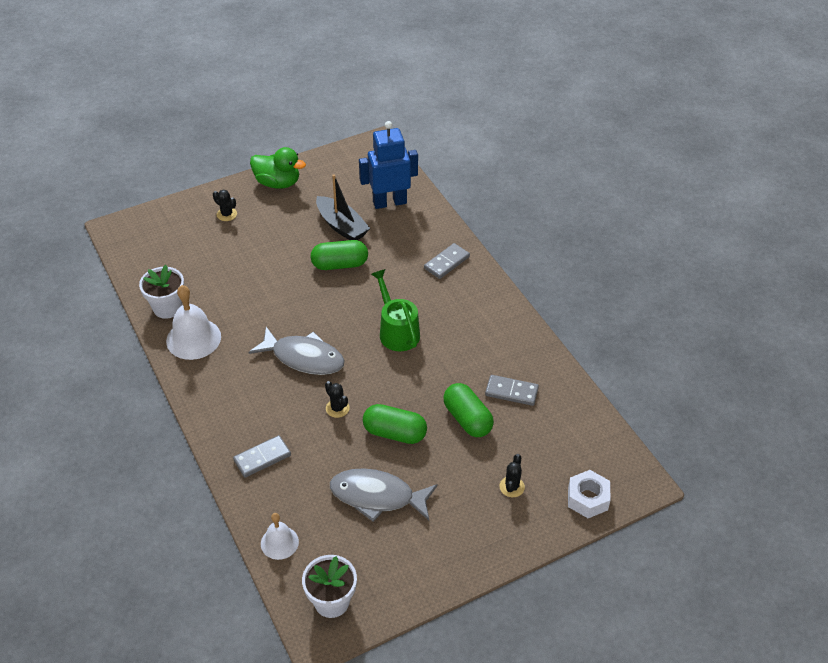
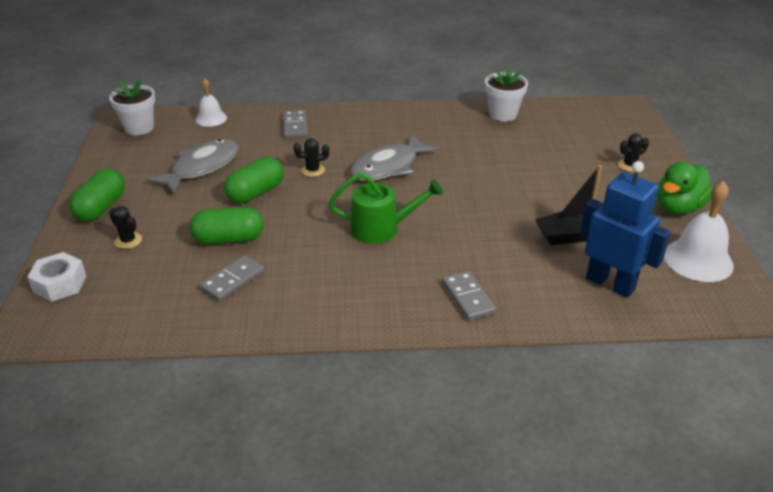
camera: 115 degrees right, 10 degrees down
white bell [166,285,221,360] -> white bell moved to [664,181,734,282]
green capsule [311,240,368,270] -> green capsule moved to [69,169,125,221]
blue robot [359,121,418,209] -> blue robot turned 60 degrees counterclockwise [580,161,671,298]

